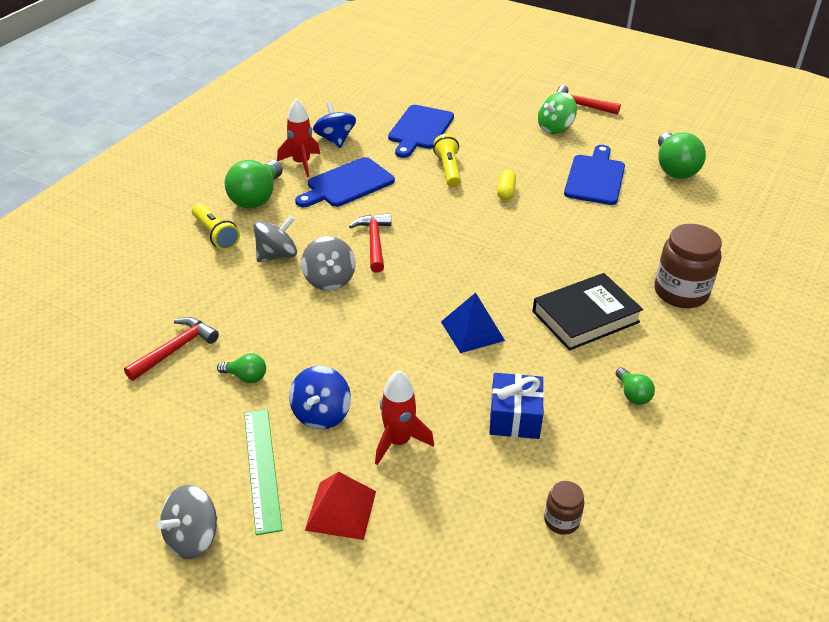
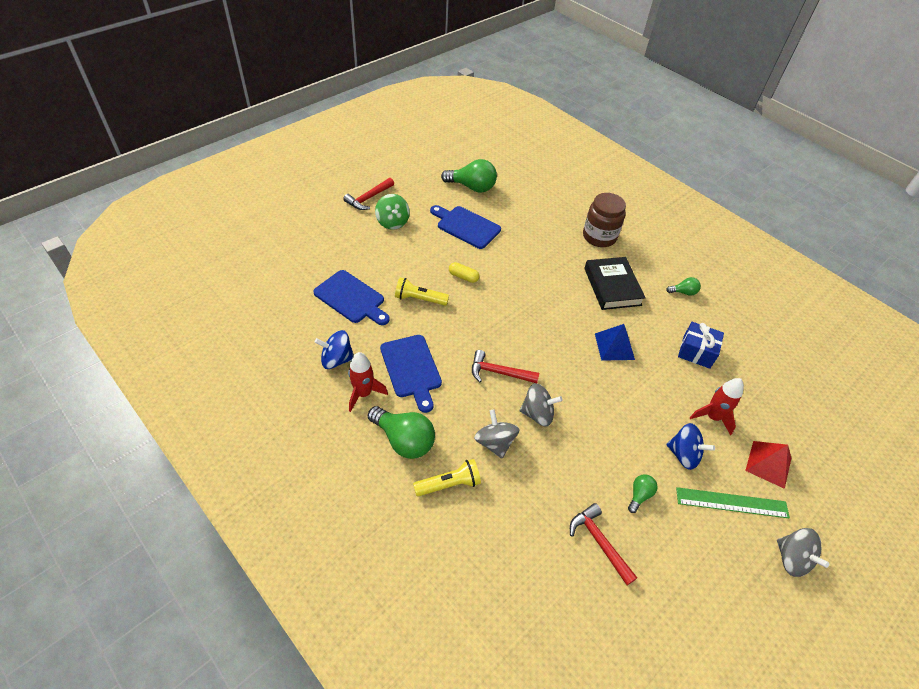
camera: 75 degrees left, 10 degrees up
brown jar [544,481,584,535] -> none

